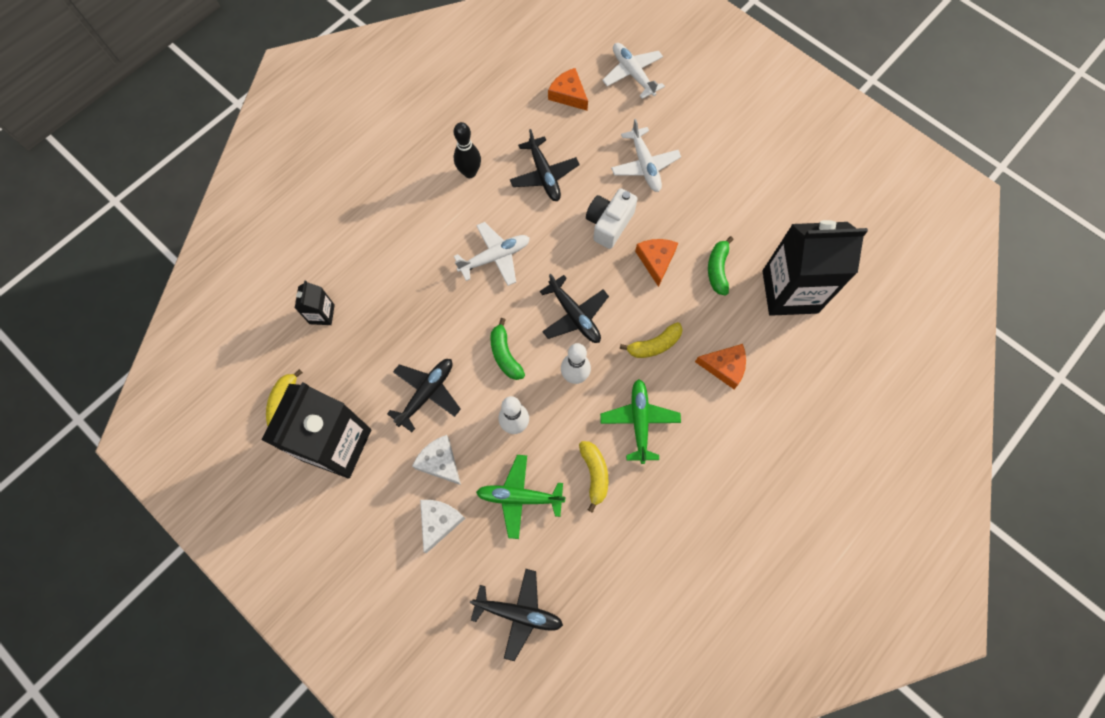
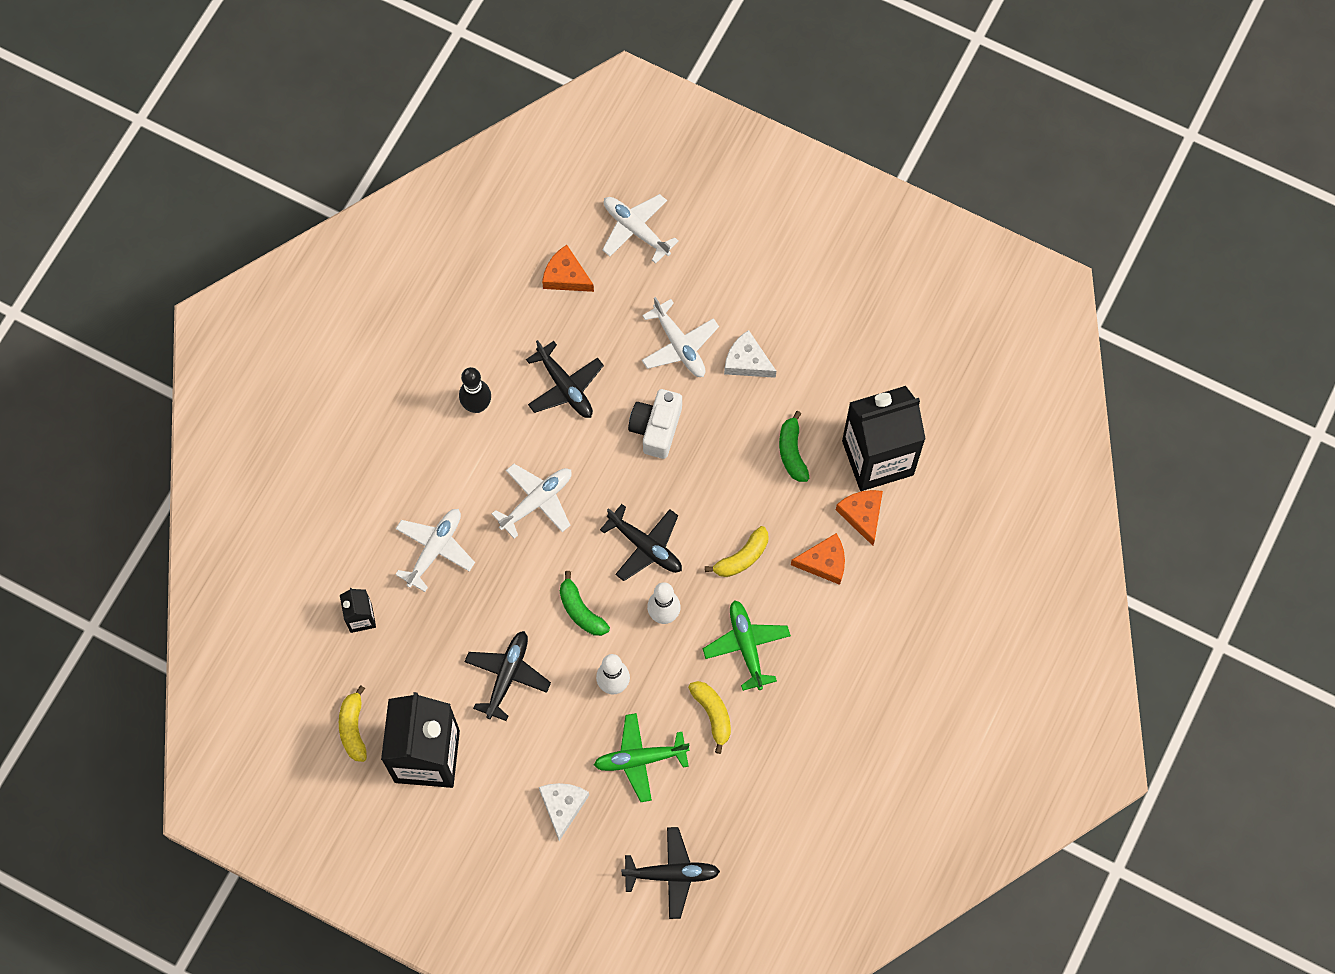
camera: 15 degrees left, 0 degrees up
white cheese [412,435,461,485] -> white cheese moved to [724,330,776,378]
orange cheese [635,239,678,287] -> orange cheese moved to [836,490,883,546]
none -> white plane [395,509,475,592]

